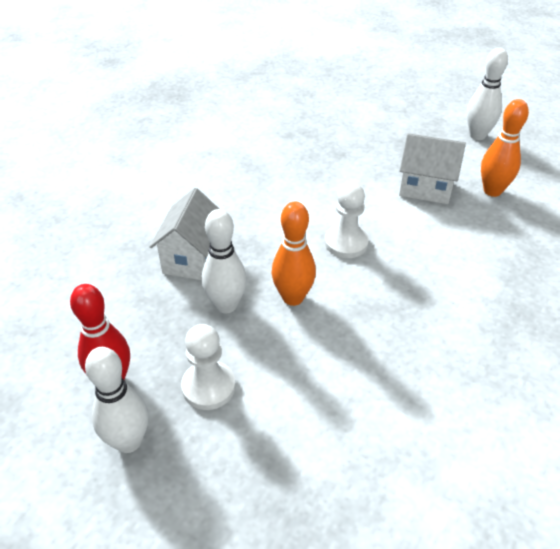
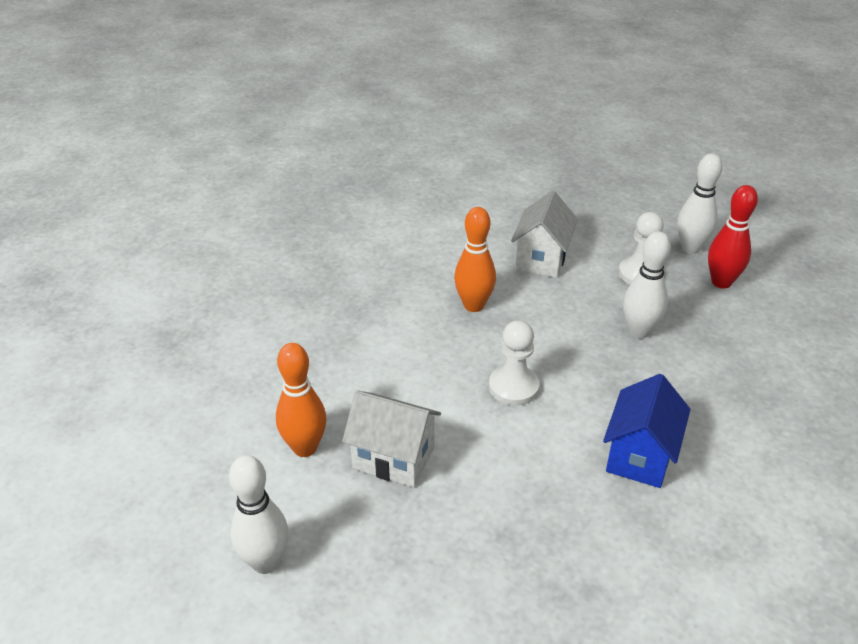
camera: 175 degrees left, 5 degrees down
white house [150,188,219,280] -> white house moved to [511,191,578,278]
orange bowling pin [272,202,316,306] -> orange bowling pin moved to [454,207,496,312]
none -> blue house [603,374,691,488]

